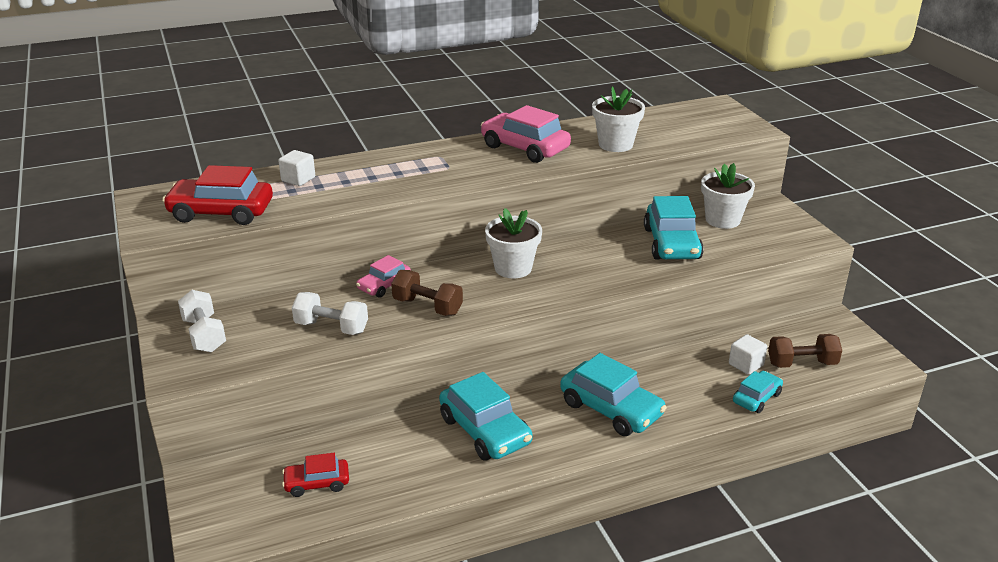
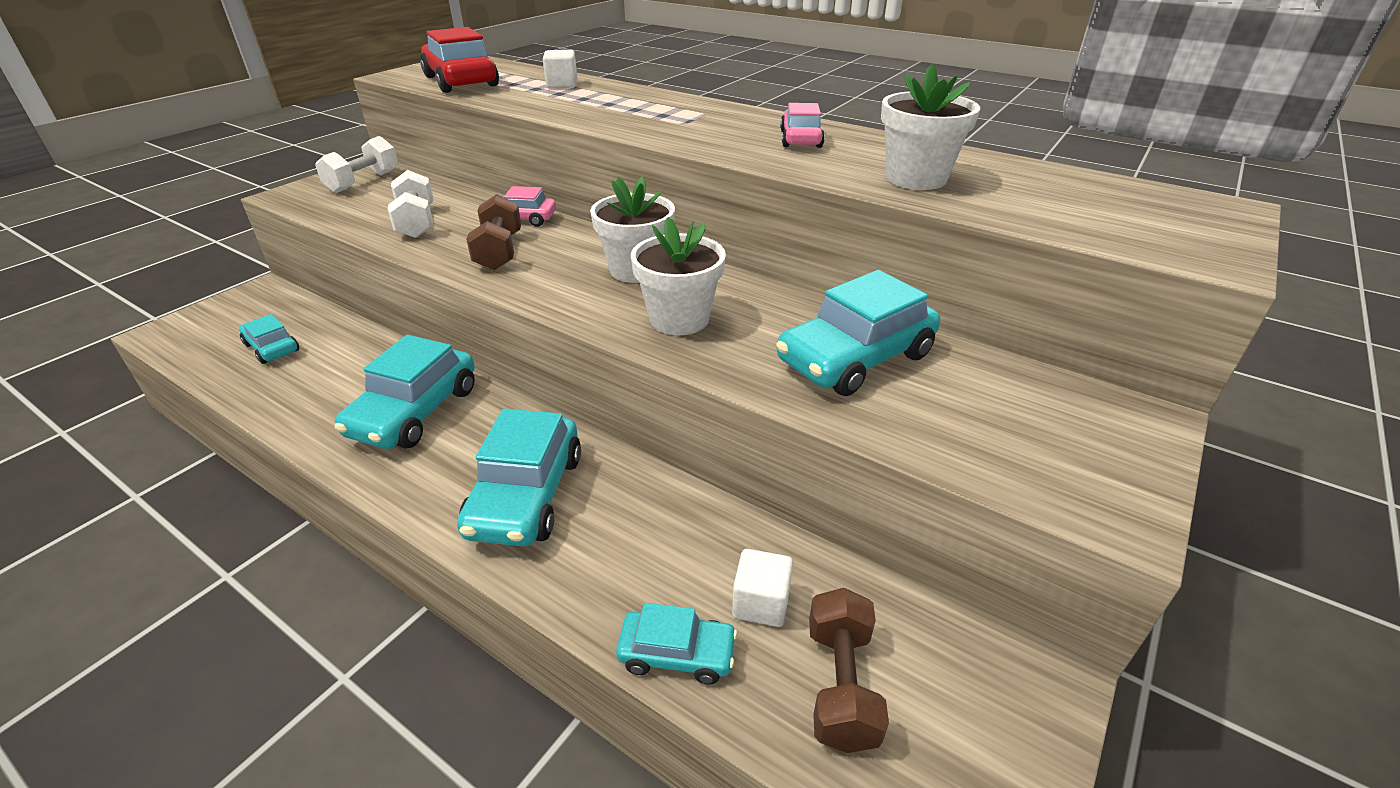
camera: 55 degrees right, 5 degrees up
red car [282,453,349,497] -> turquoise car [239,314,299,364]
pink car [481,105,571,163] -> pink car [780,103,825,148], size x0.57
white flower pot [701,163,755,229] -> white flower pot moved to [631,217,726,335]
brown dumbbell [768,334,842,368] -> brown dumbbell turned 45 degrees clockwise [809,588,889,753]

